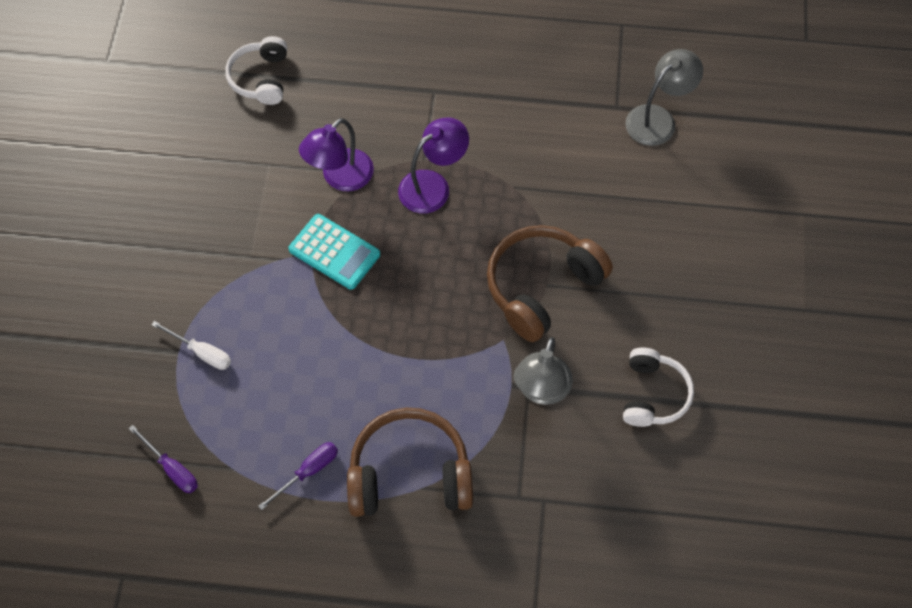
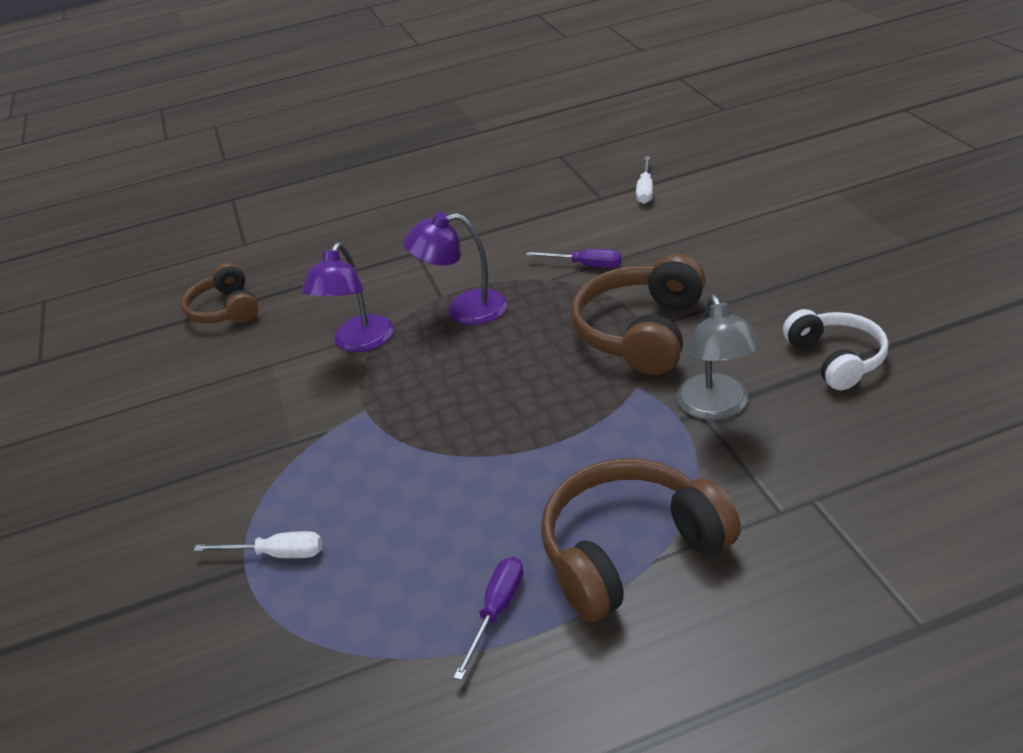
camera: 20 degrees left, 25 degrees down
purple screwdriver [129,425,198,493] -> purple screwdriver moved to [526,249,621,268]
white headphones [225,36,287,105] -> brown headphones [181,263,258,323]
turquoise calculator [289,214,380,290] -> none
purple lamp [398,117,469,213] -> purple lamp turned 120 degrees counterclockwise [404,212,508,325]
grey lamp [625,49,703,146] -> white screwdriver [636,156,653,204]

